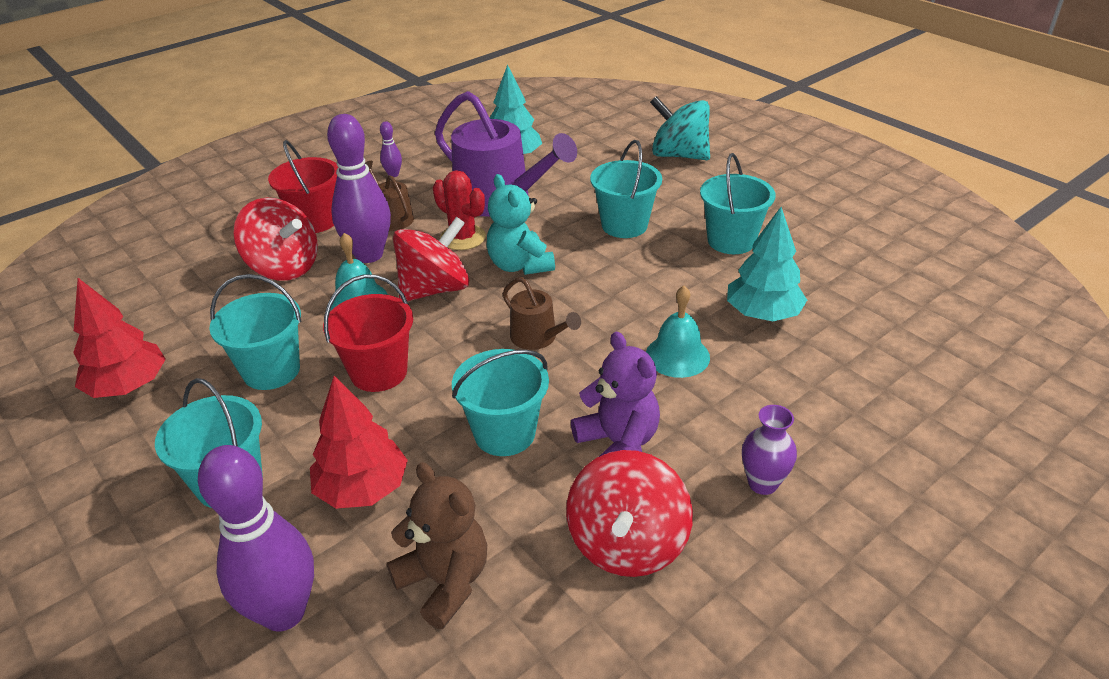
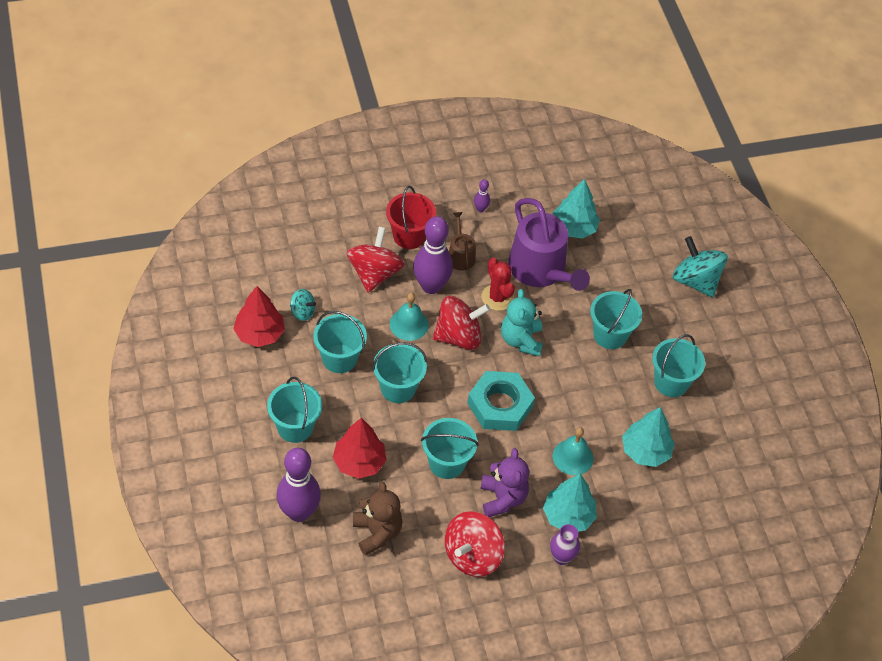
camera: 20 degrees right, 15 degrees up
red spinning top [234,197,318,281] -> red spinning top turned 135 degrees counterclockwise [346,227,404,293]
red bucket [323,274,413,392] -> turquoise bucket [372,342,427,403]
brown watering can [502,277,581,350] -> turquoise nut [467,371,535,431]
none -> turquoise spinning top [290,289,316,321]
none -> turquoise tree [543,474,597,532]

